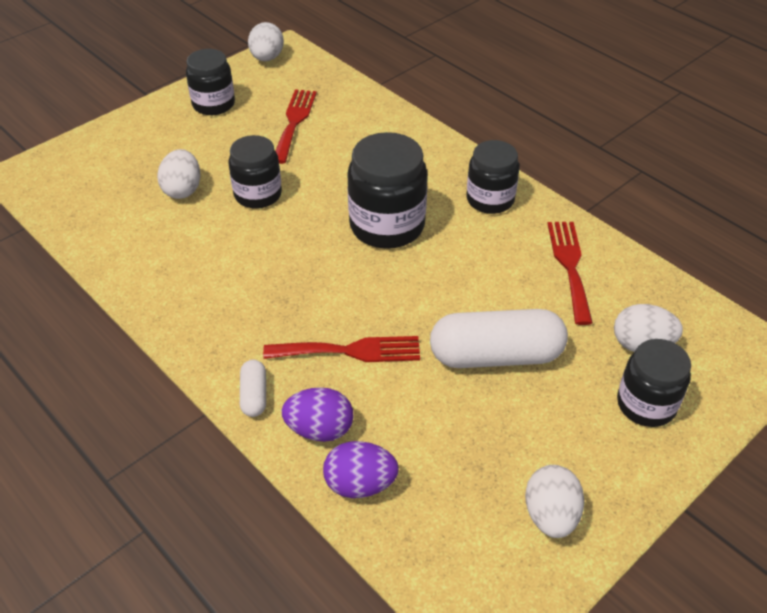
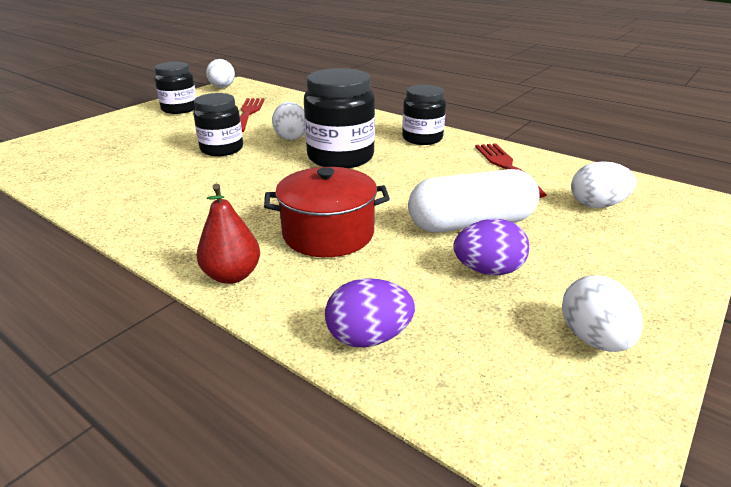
camera: 10 degrees left, 15 degrees down
white egg [157,149,201,199] -> white egg moved to [272,102,305,140]
white capsule [240,360,266,417] -> red pear [196,184,260,284]
red fork [263,336,420,362] -> red pot [264,167,390,257]
purple egg [282,387,354,442] -> purple egg moved to [453,219,529,275]
black jar [617,339,691,427] -> none

